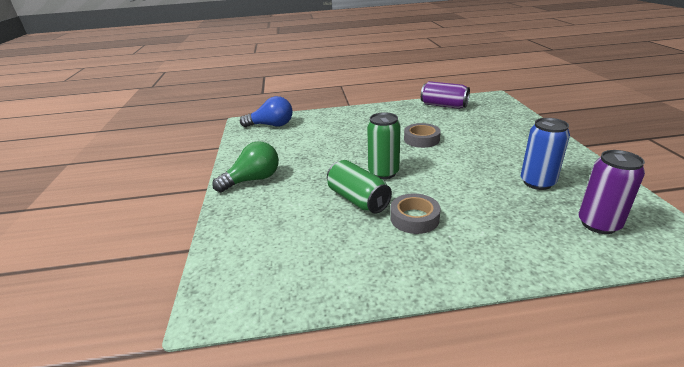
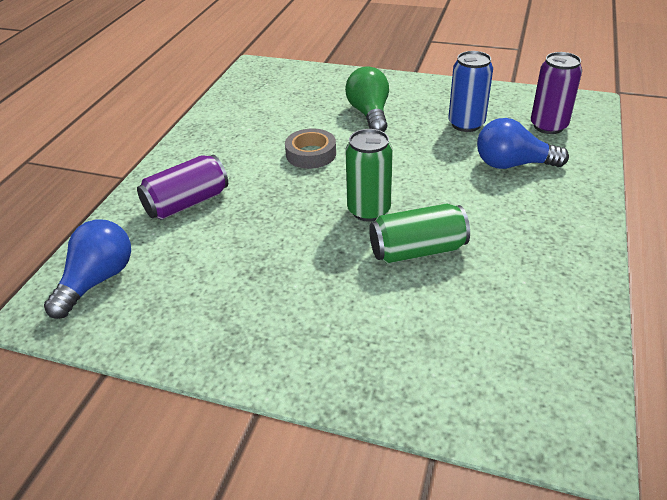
camera: 65 degrees left, 10 degrees up
green light bulb [212,141,279,192] -> green light bulb moved to [345,66,389,132]
grey tape [390,194,441,234] -> none
purple can [421,81,470,109] -> purple can moved to [137,155,228,220]
none -> blue light bulb [477,118,569,169]

